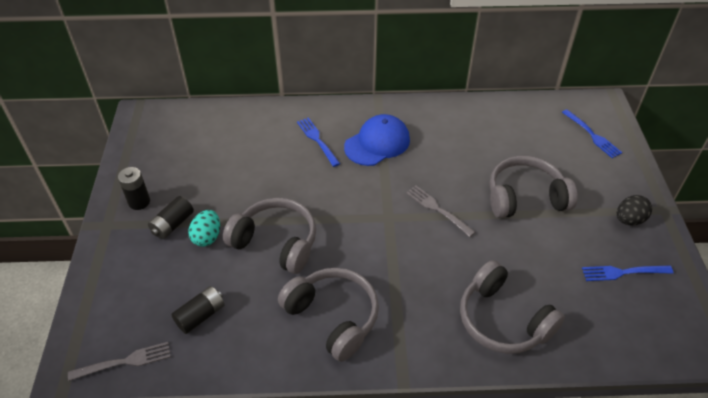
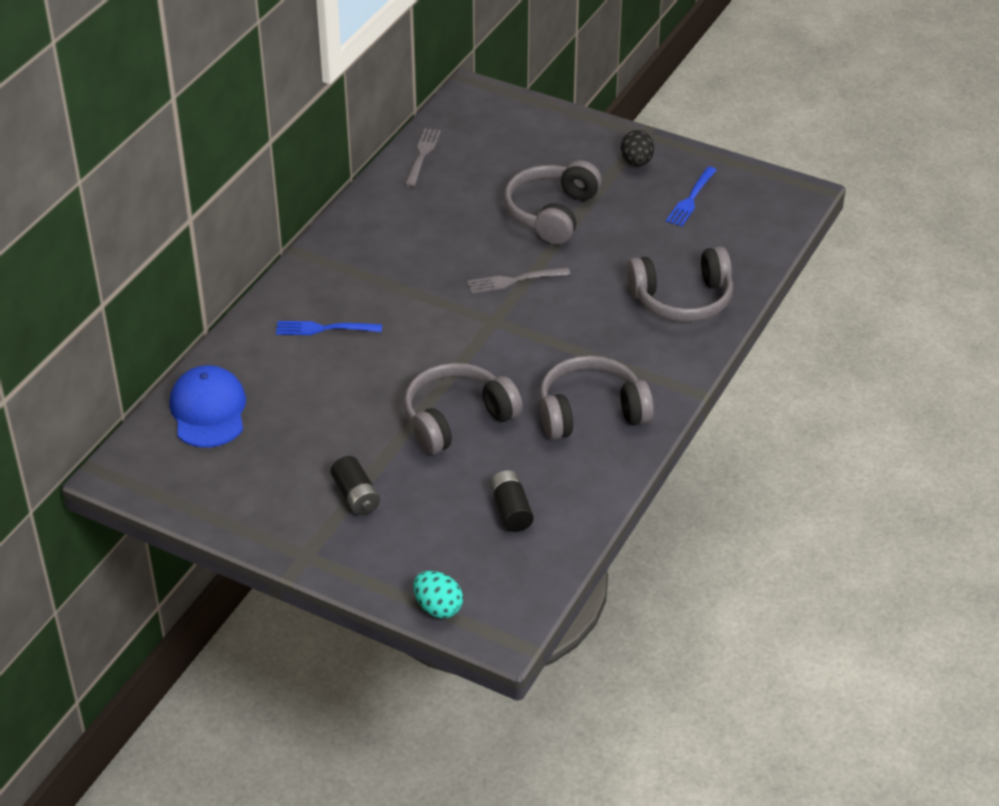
camera: 60 degrees left, 5 degrees down
grey fork [68,342,171,381] -> grey fork moved to [405,128,441,187]
black battery [118,167,150,210] -> none
turquoise egg [188,210,220,247] -> turquoise egg moved to [413,571,463,619]
blue cap [344,114,410,166] -> blue cap moved to [169,365,246,448]
blue fork [562,109,622,158] -> none

